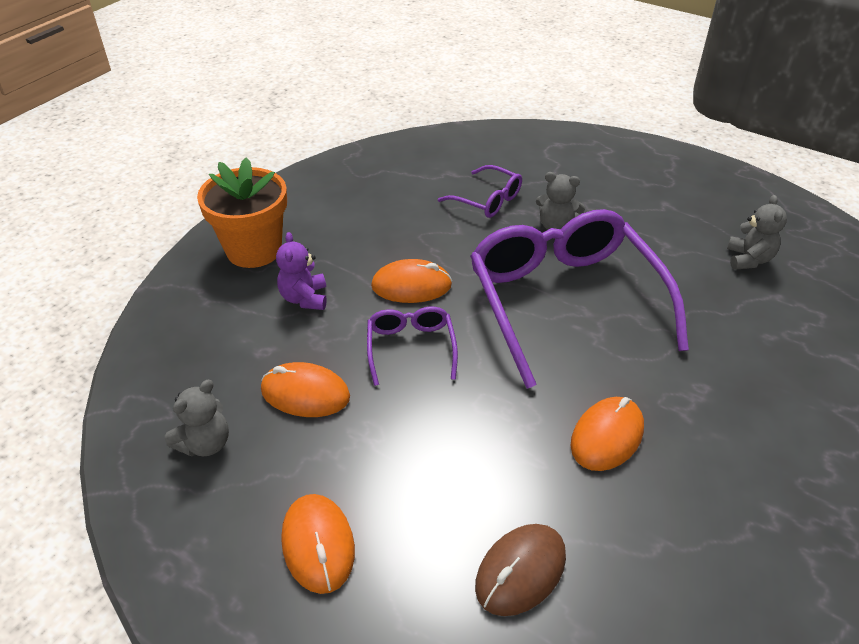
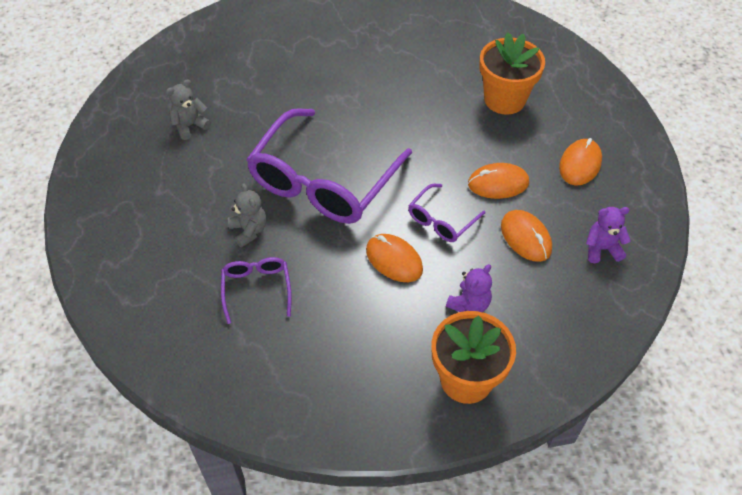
camera: 135 degrees left, 10 degrees up
grey teddy bear [165,380,229,457] -> purple teddy bear [586,207,631,263]
brown mouse [475,524,566,616] -> orange flower pot [479,32,545,115]
orange mouse [571,397,644,471] -> orange mouse moved to [468,163,529,199]

